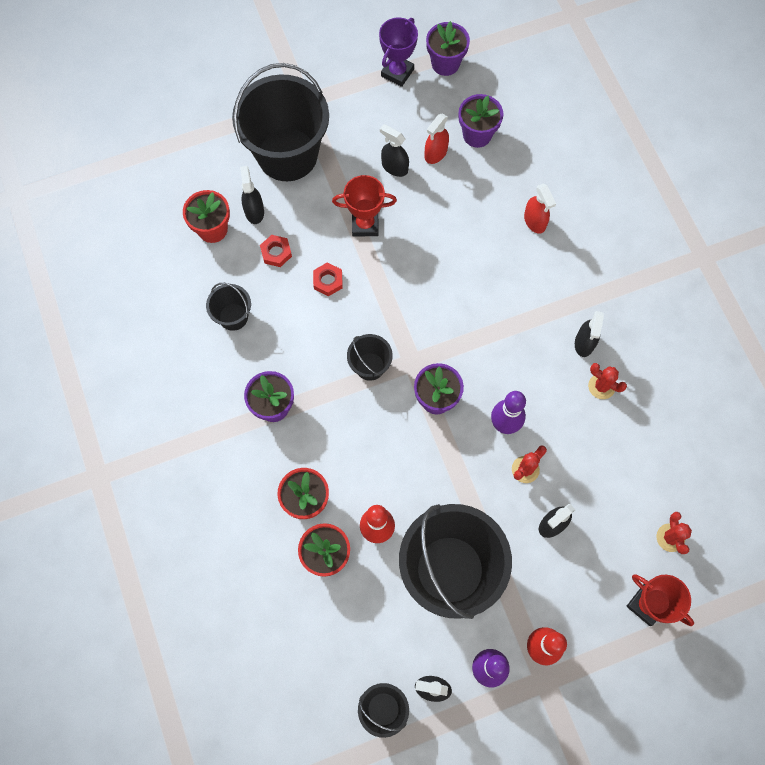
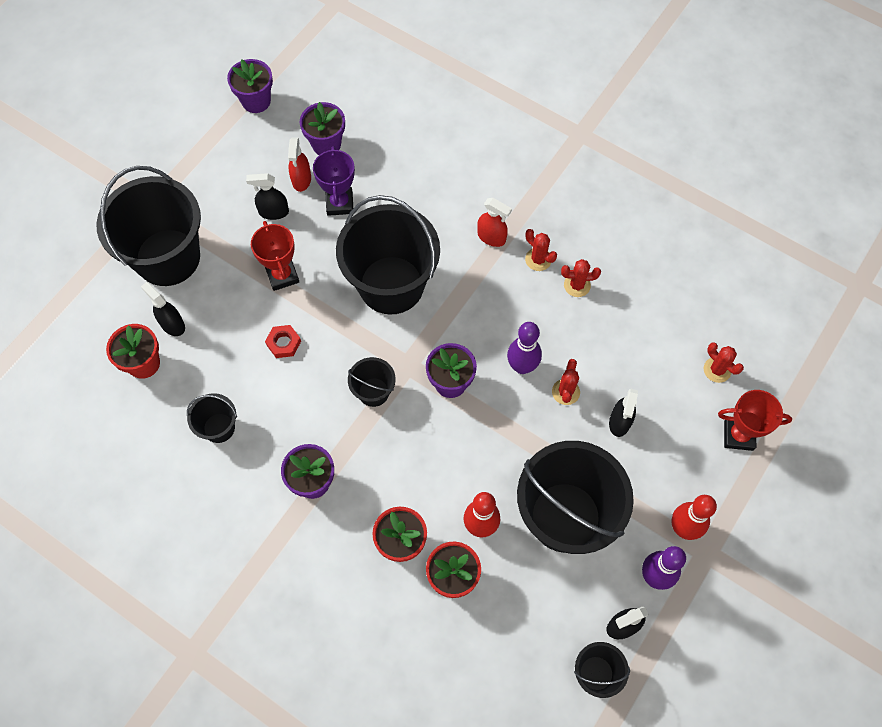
camera: 35 degrees left, 5 degrees down
red nut [260,235,292,267] -> none
red trophy [332,175,397,237] -> red trophy turned 75 degrees counterclockwise [251,221,299,291]
purple trophy [379,17,418,87] -> purple trophy moved to [313,146,355,216]
red spray bottle [524,184,556,234] -> red spray bottle moved to [477,198,512,247]
black spray bottle [575,311,604,357] -> red cactus [525,229,557,271]
none -> black bucket [336,195,440,315]

